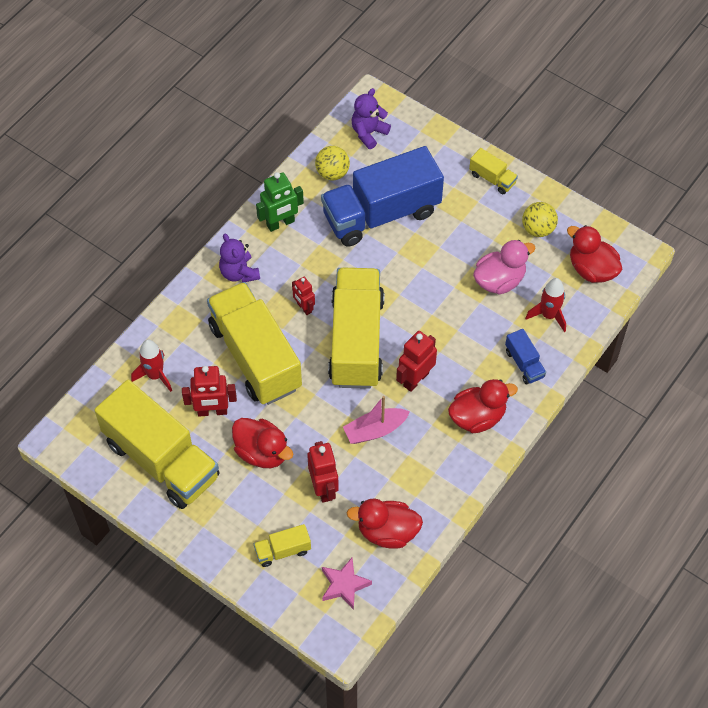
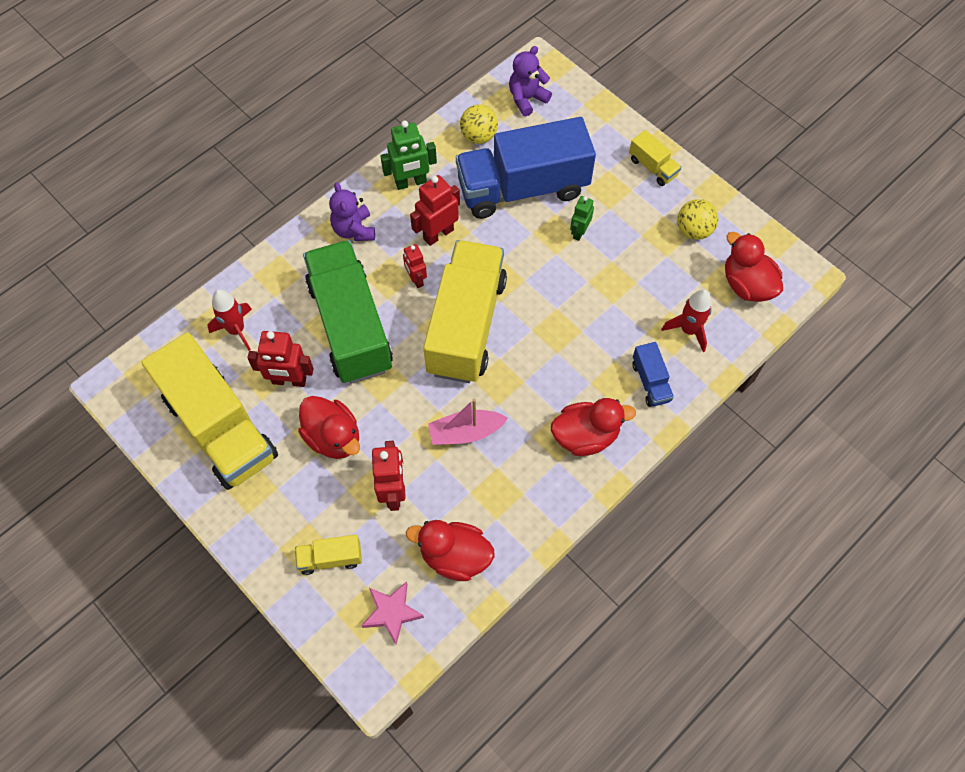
camera: 10 degrees right, 5 degrees up
yellow truck [207,282,302,405] -> green truck [303,240,393,384]
red robot [396,331,437,392] -> red robot moved to [410,175,460,246]
pink duck [473,240,535,295] -> none
none -> green robot [570,196,594,241]

